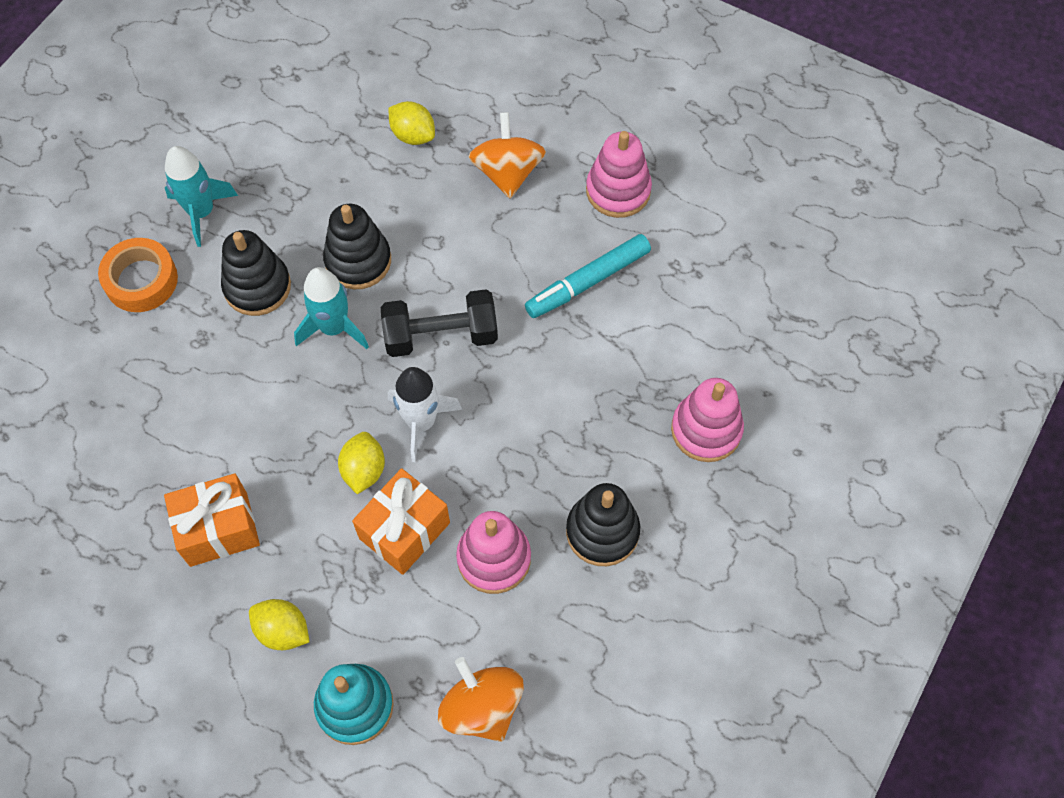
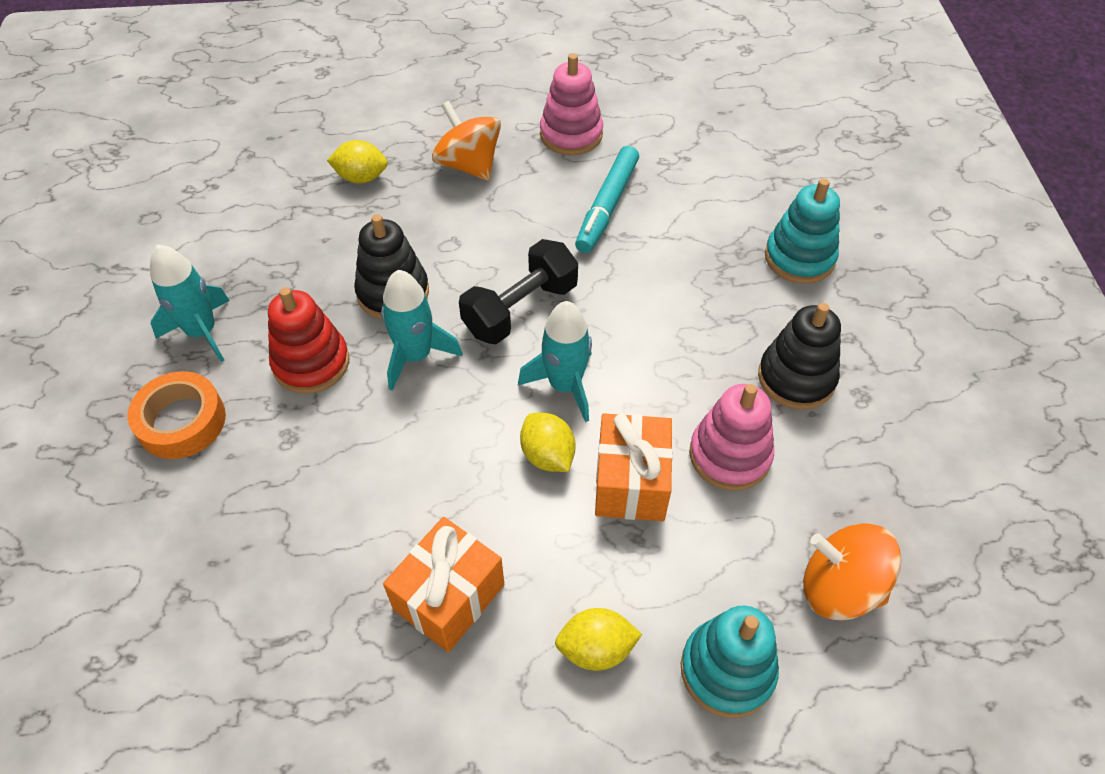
camera: 35 degrees left, 10 degrees down
black stacking toy [221,230,291,316] -> red stacking toy [268,287,349,394]
white rocket [388,367,462,463] -> turquoise rocket [518,301,592,422]
pink stacking toy [671,378,744,462] -> turquoise stacking toy [765,178,840,284]

